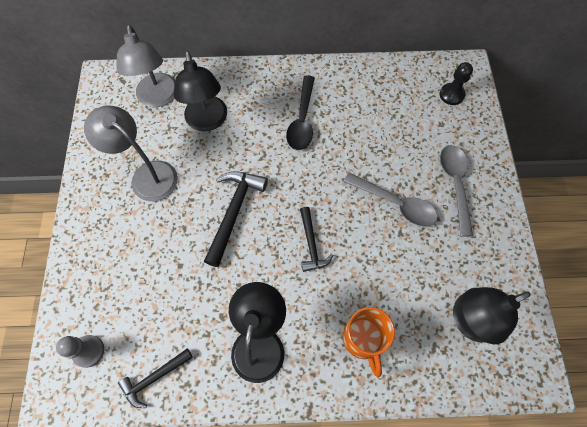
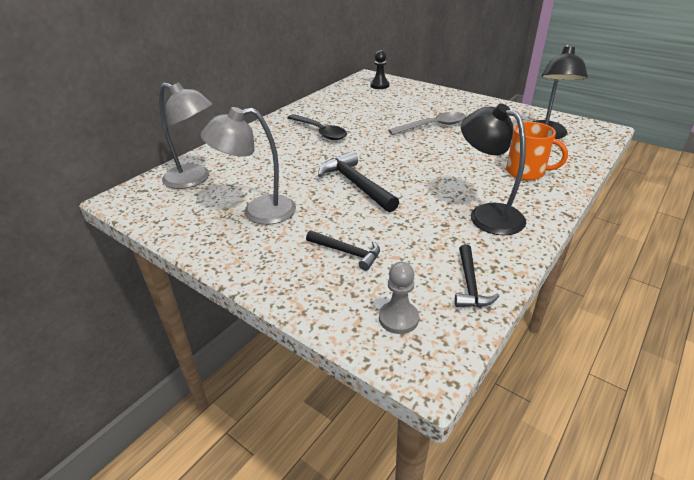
camera: 50 degrees left, 30 degrees down
black lamp [174,51,227,132] -> none
black hammer [300,207,333,272] -> black hammer moved to [306,230,380,271]
grey spoon [440,145,473,237] -> none

